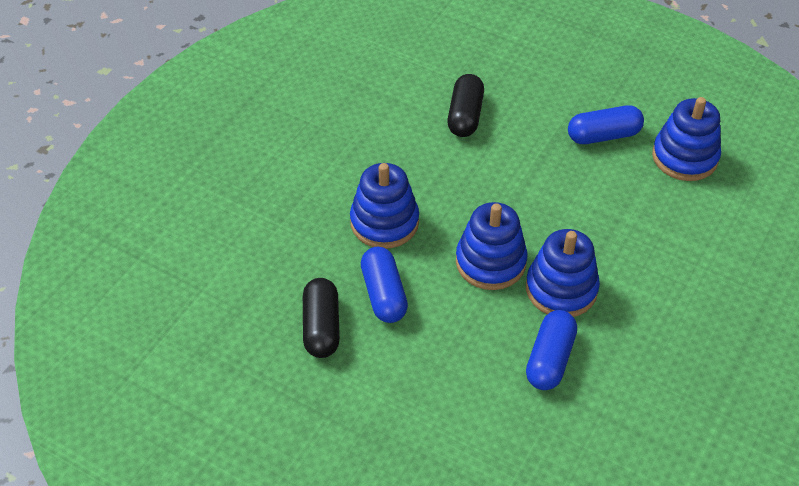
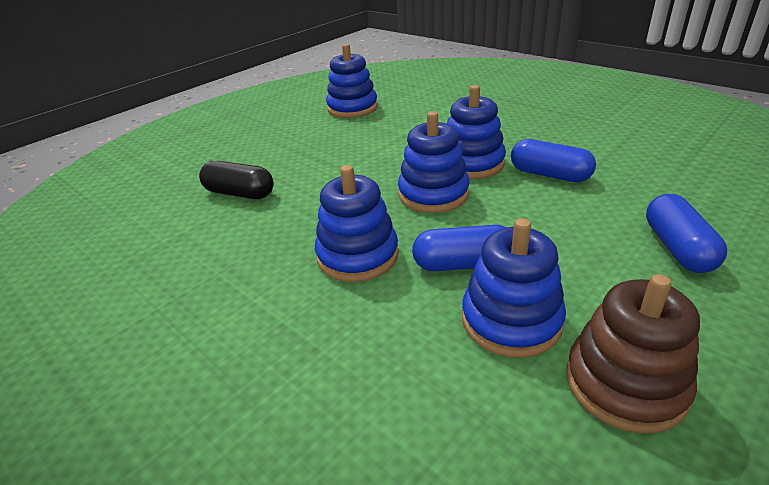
camera: 75 degrees left, 15 degrees down
black capsule [303,278,340,358] -> blue stacking toy [462,218,566,358]
blue capsule [568,105,644,144] -> blue capsule moved to [646,194,727,273]
none -> brown stacking toy [566,274,700,434]

